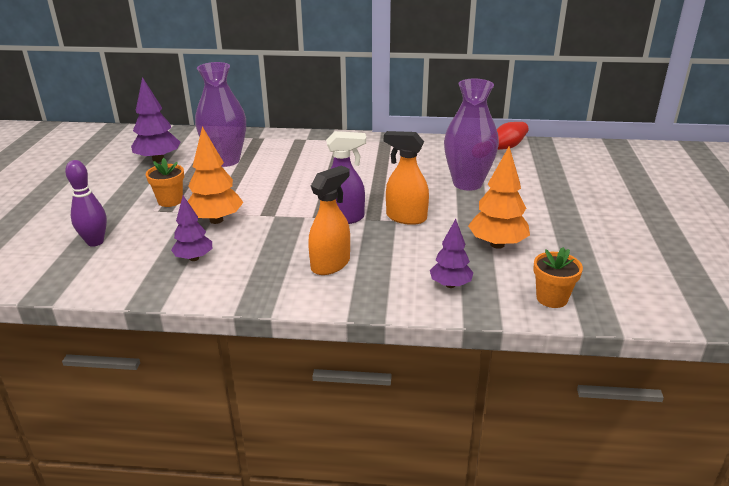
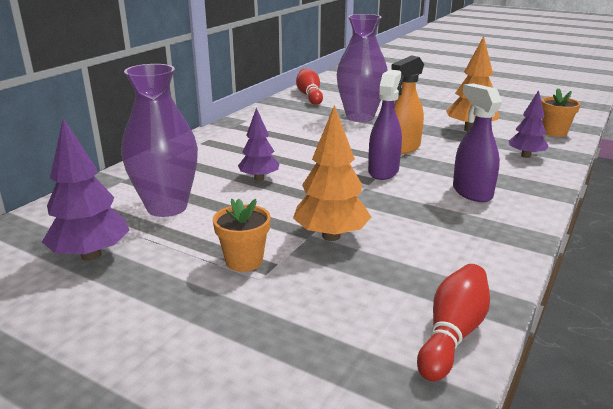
camera: 65 degrees left, 5 degrees down
purple bowling pin [65,160,107,247] -> none
purple tree [171,195,212,261] -> purple tree moved to [238,108,279,181]
orange spray bottle [308,166,350,275] -> purple spray bottle [453,83,502,202]
none -> red bowling pin [417,264,490,381]

